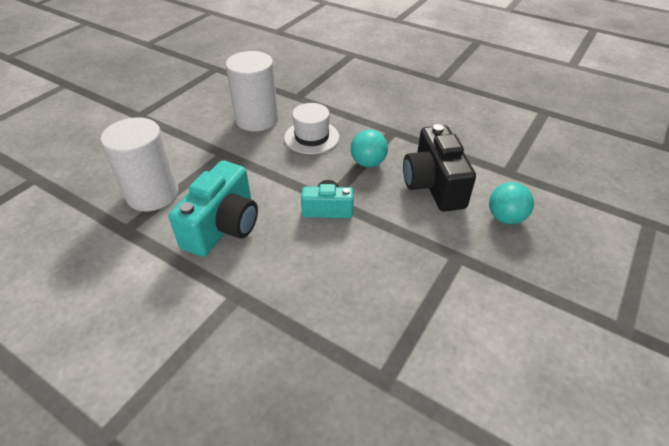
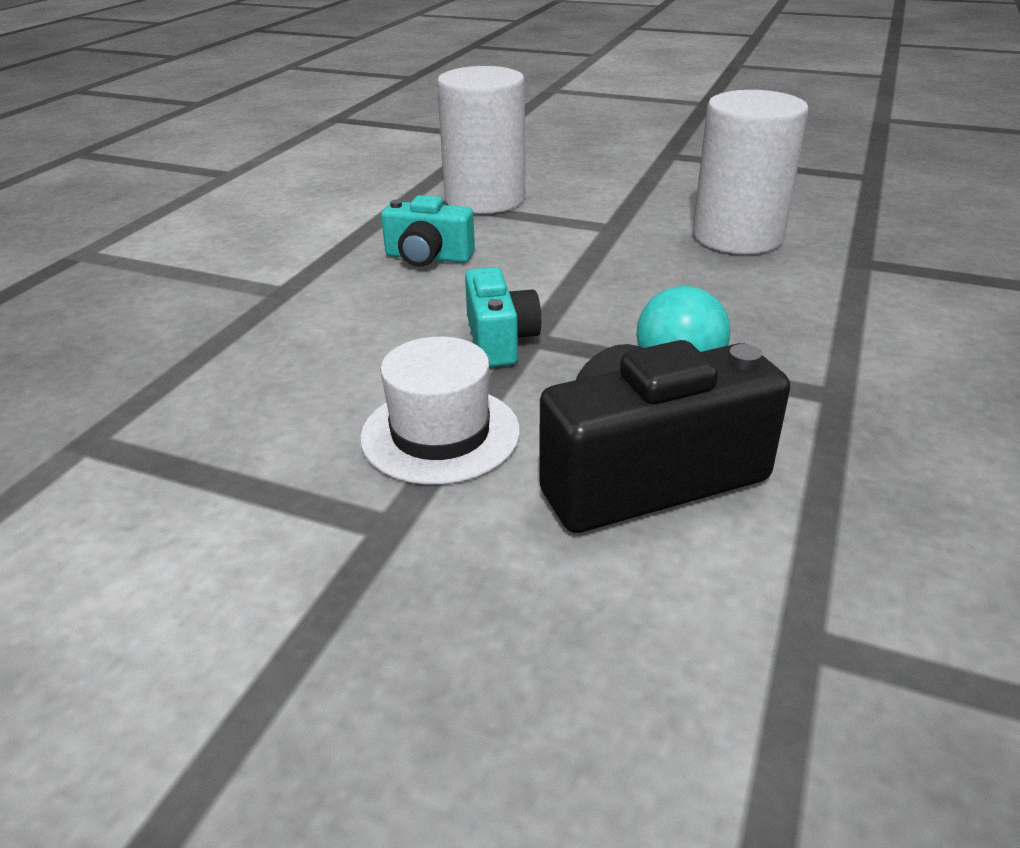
camera: 80 degrees right, 10 degrees down
turquoise camera [168,161,258,257] -> turquoise camera [381,195,475,267], size x0.59
white hat [284,103,339,154] -> white hat moved to [360,337,520,485]
turquoise ball [489,182,534,224] -> none

